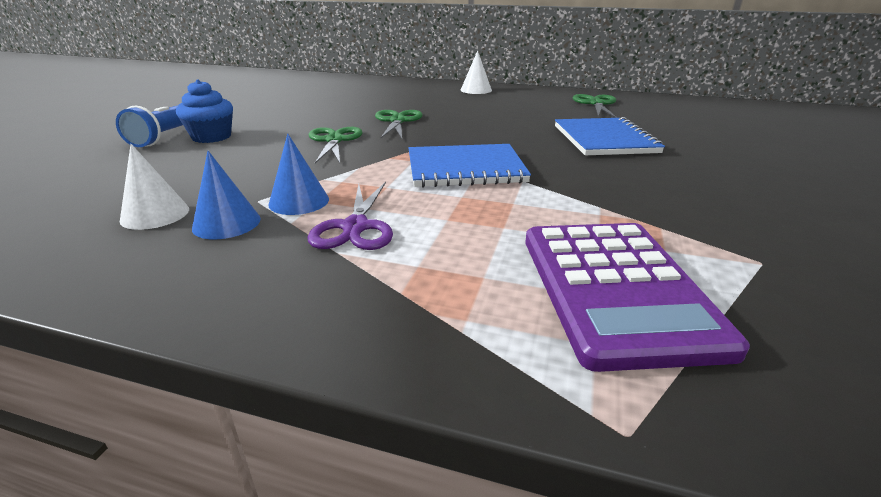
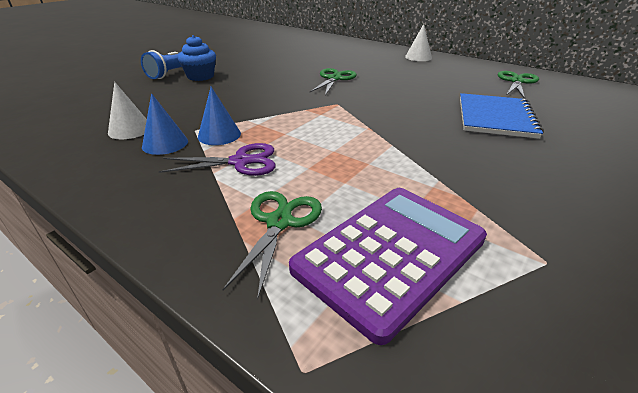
camera: 20 degrees right, 5 degrees up
purple scissors [307,182,393,250] -> purple scissors turned 120 degrees counterclockwise [159,143,276,176]
green scissors [309,127,362,164] -> green scissors moved to [223,191,322,299]
blue notebook [408,144,531,188] -> none
purple calculator [525,223,750,372] -> purple calculator turned 150 degrees counterclockwise [289,188,487,345]

